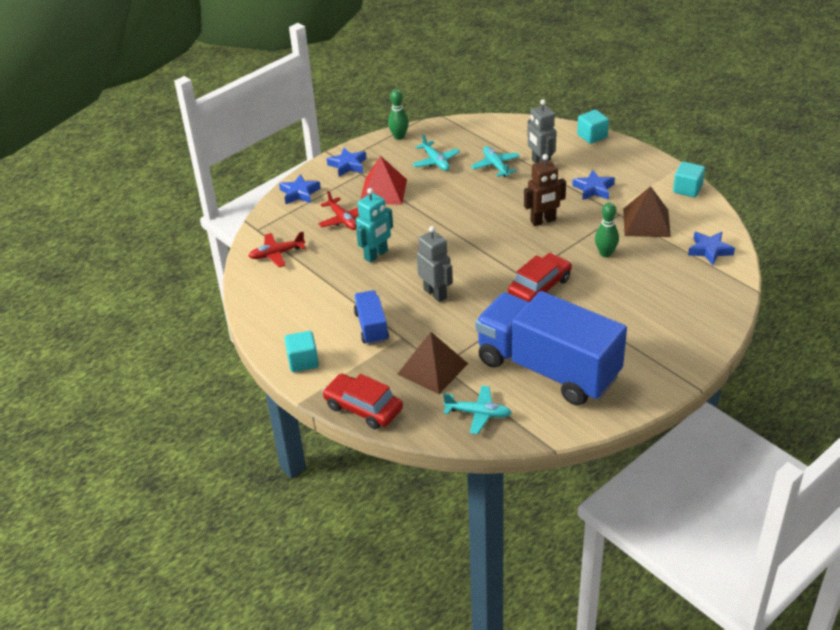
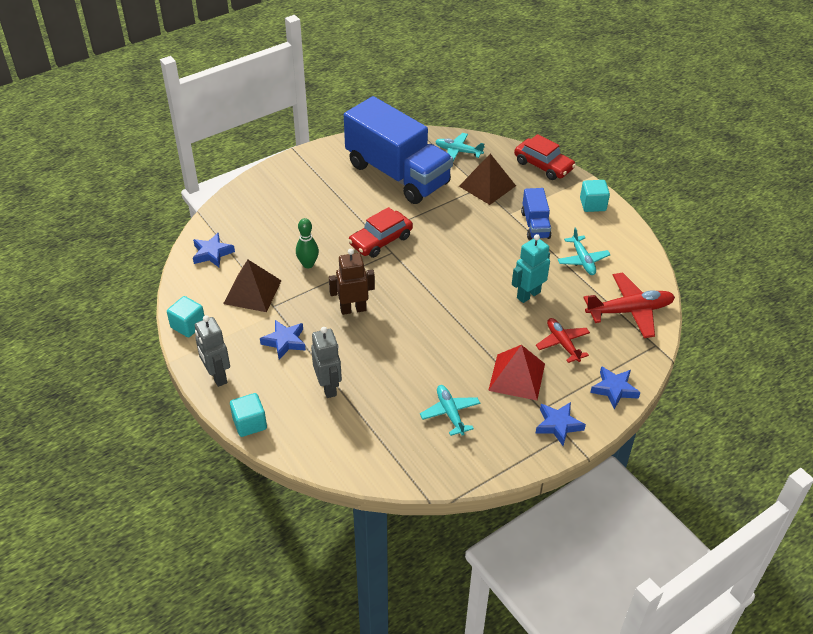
camera: 175 degrees left, 5 degrees up
red plane [249,232,306,267] -> red plane [583,273,675,338], size x1.57
green bowling pin [388,89,409,140] -> none
grey robot [417,226,453,302] -> grey robot moved to [195,315,230,387]
turquoise plane [471,146,520,177] -> turquoise plane moved to [557,227,611,275]

